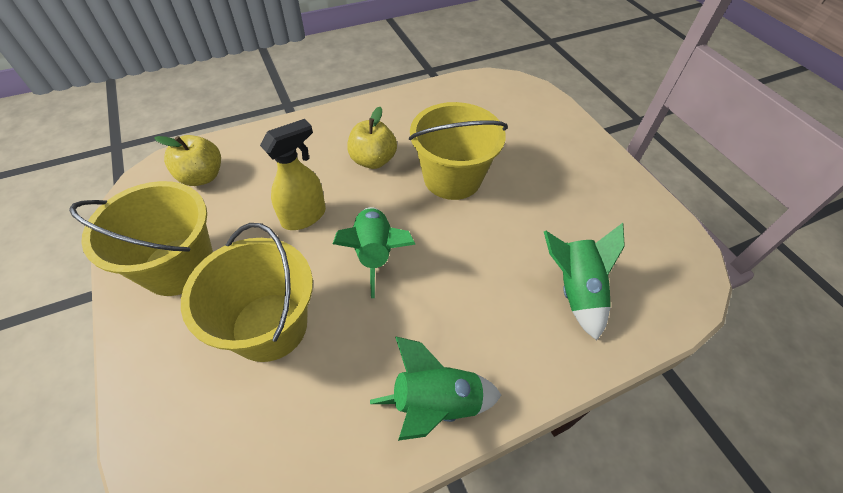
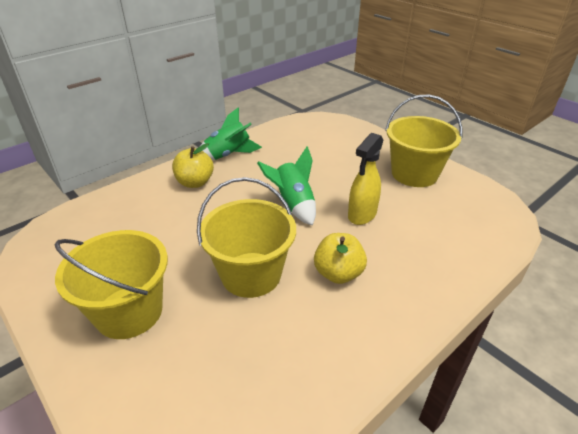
camera: 165 degrees right, 15 degrees down
yellow apple [154,135,221,186] -> yellow apple moved to [172,143,214,188]
yellow bucket [181,223,313,362] -> yellow bucket moved to [55,230,168,339]
green rocket [544,223,625,341] -> none

